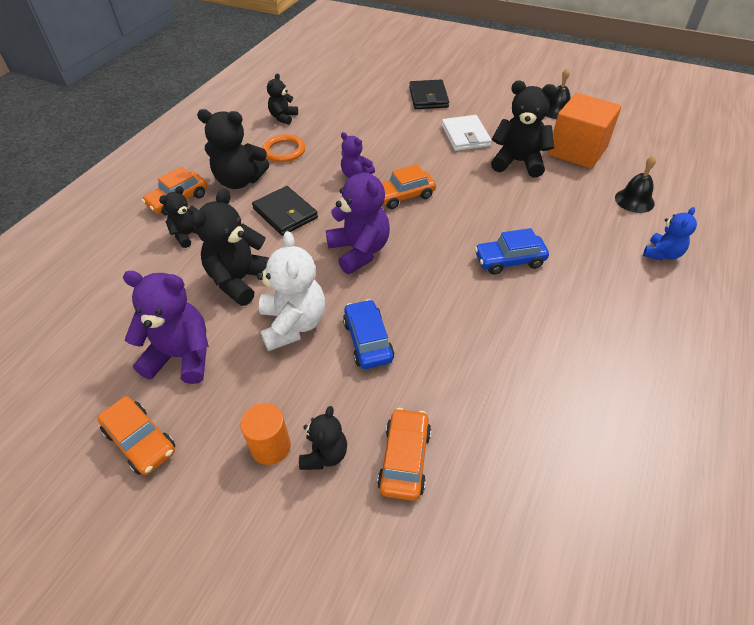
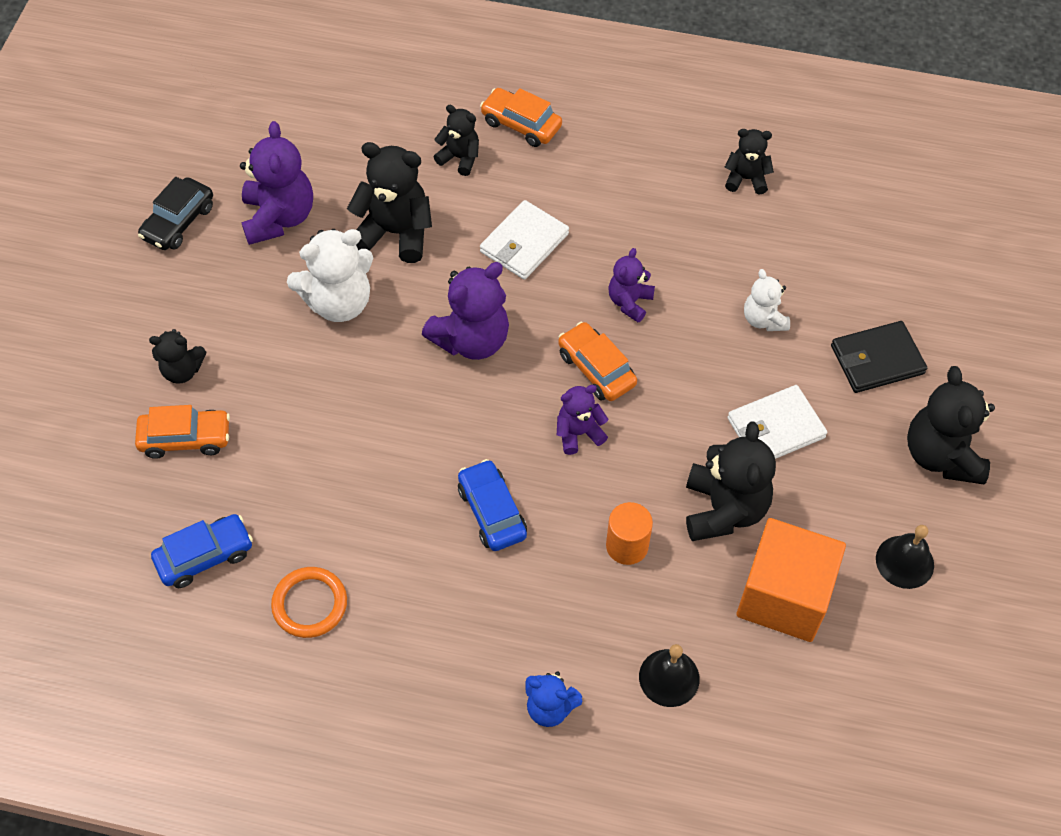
camera: 75 degrees right, 10 degrees up
orange car [97,396,175,475] -> black car [138,177,213,250]
black teddy bear [197,109,269,189] -> black teddy bear moved to [907,366,995,484]
orange cylinder [240,403,291,465] -> orange cylinder moved to [606,502,653,565]
black wallet [252,186,318,236] -> white wallet [480,200,569,280]
orange ring [262,134,305,162] -> orange ring moved to [271,567,347,638]
blue car [343,299,394,369] -> blue car moved to [151,514,253,588]
none -> purple teddy bear [557,385,608,455]
none -> white teddy bear [744,269,790,331]

